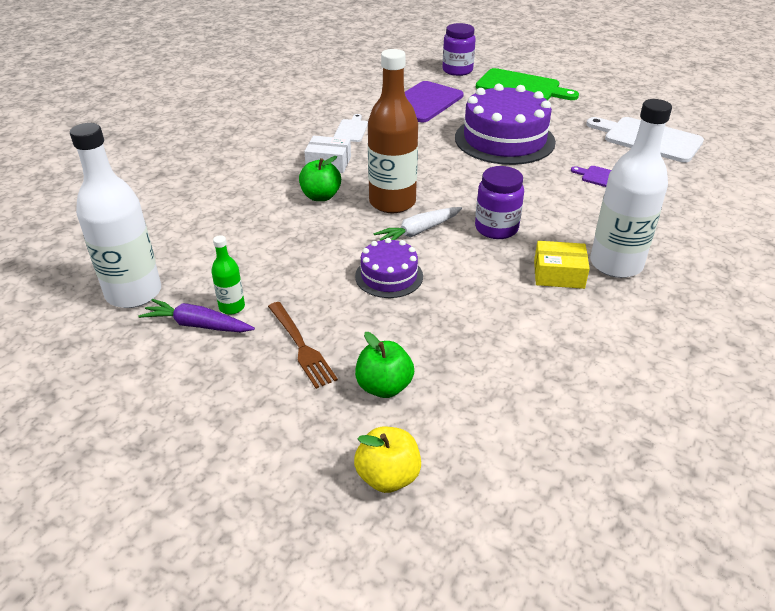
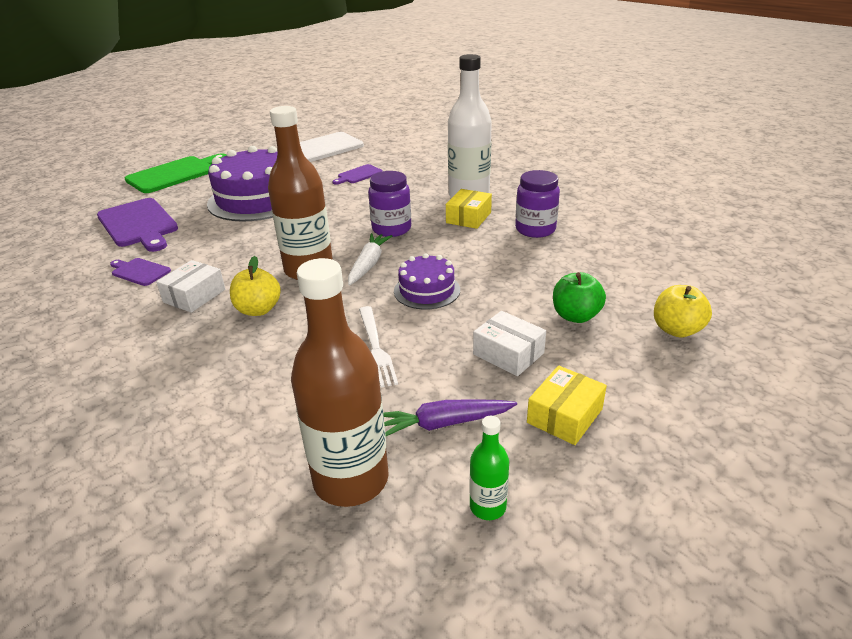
camera: 70 degrees left, 5 degrees down
white bottle [70,123,161,308] -> brown bottle [291,258,389,507]
purple carrot [138,299,255,332] -> purple carrot turned 45 degrees clockwise [383,399,517,436]
green bottle [211,235,245,315] -> green bottle moved to [469,416,509,520]
brown fork [268,302,338,389] -> white box [473,311,546,376]
green apple [299,156,341,201] -> yellow apple [230,256,281,316]
white cutting board [334,114,368,142] -> purple cutting board [110,258,171,286]
white carrot [373,207,462,241] -> white carrot turned 150 degrees counterclockwise [348,233,392,285]
purple jar [442,23,476,76] -> purple jar moved to [515,170,560,238]
none -> white fork [359,306,398,387]
none -> yellow box [527,366,607,445]

